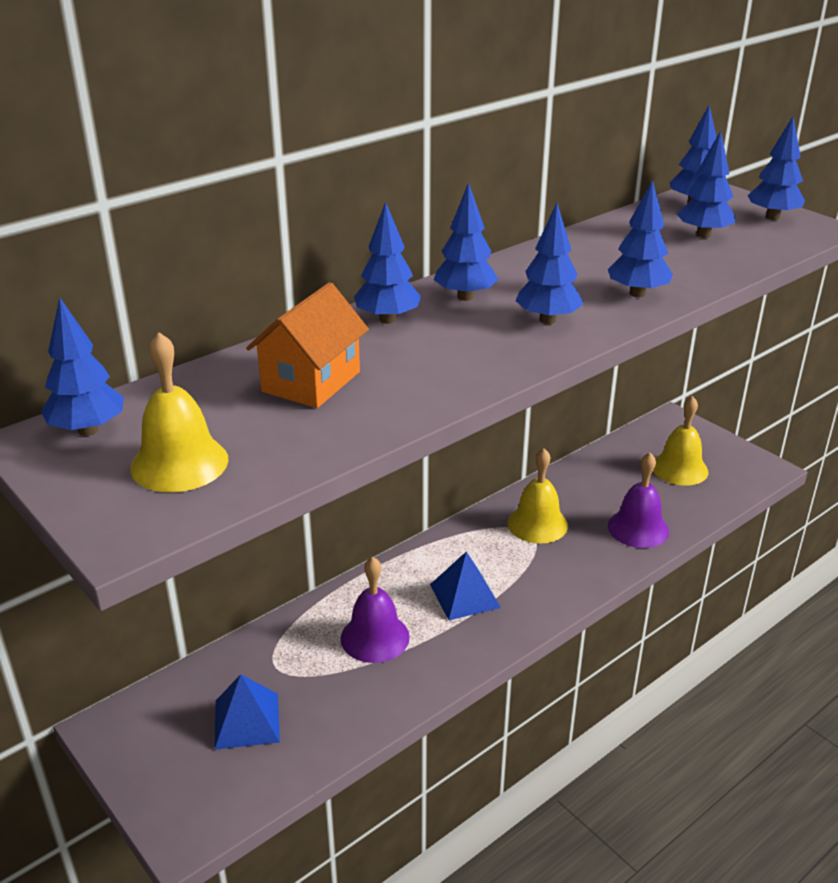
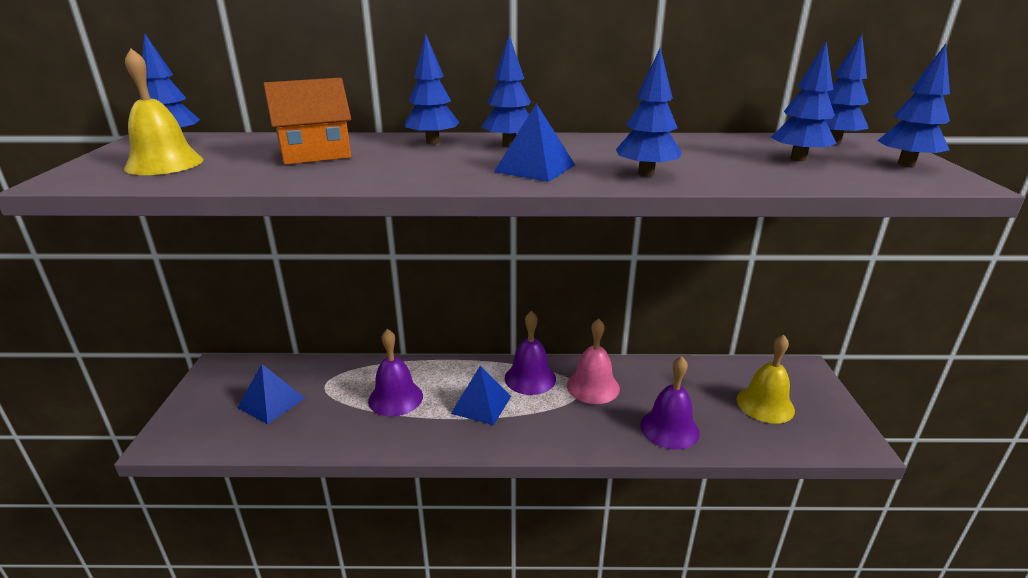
camera: 40 degrees right, 5 degrees down
yellow bell [508,448,568,544] -> pink bell [567,318,620,404]
blue tree [515,203,583,324] -> blue pyramid [494,103,575,182]
none -> purple bell [505,311,556,395]

